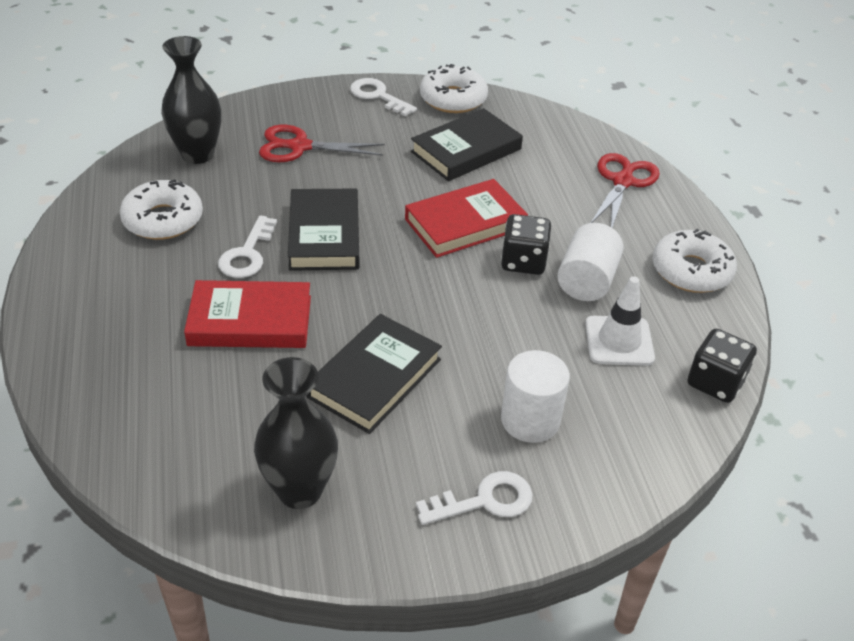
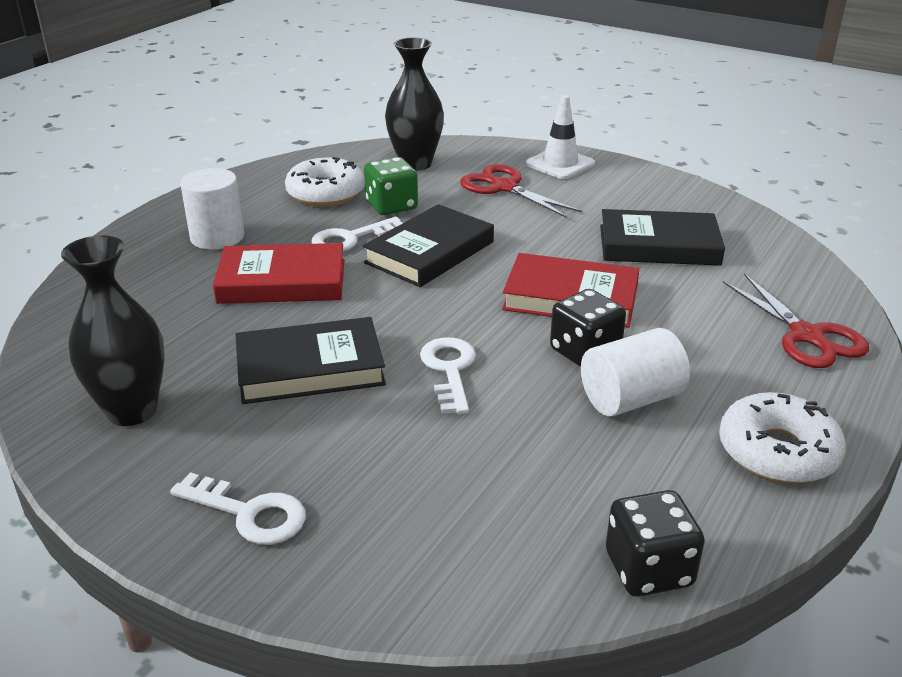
camera: 45 degrees right, 10 degrees down
red book [184,280,311,348] -> red book turned 45 degrees counterclockwise [213,243,344,304]
white key [350,78,417,116] -> white key moved to [420,337,476,414]
white donut [420,64,488,113] -> none
white cylinder [501,350,570,443] -> white cylinder moved to [180,168,244,250]
white traffic cone [585,276,655,366] -> white traffic cone moved to [526,95,595,179]
red scissors [591,153,660,228] -> red scissors turned 90 degrees clockwise [723,273,869,368]
none -> green dice [364,157,418,215]

